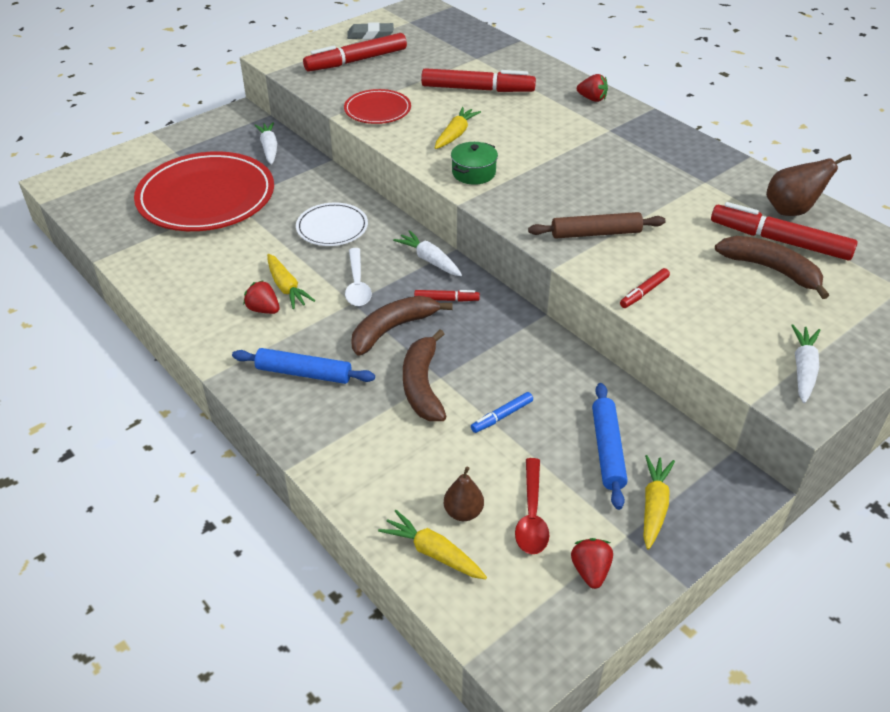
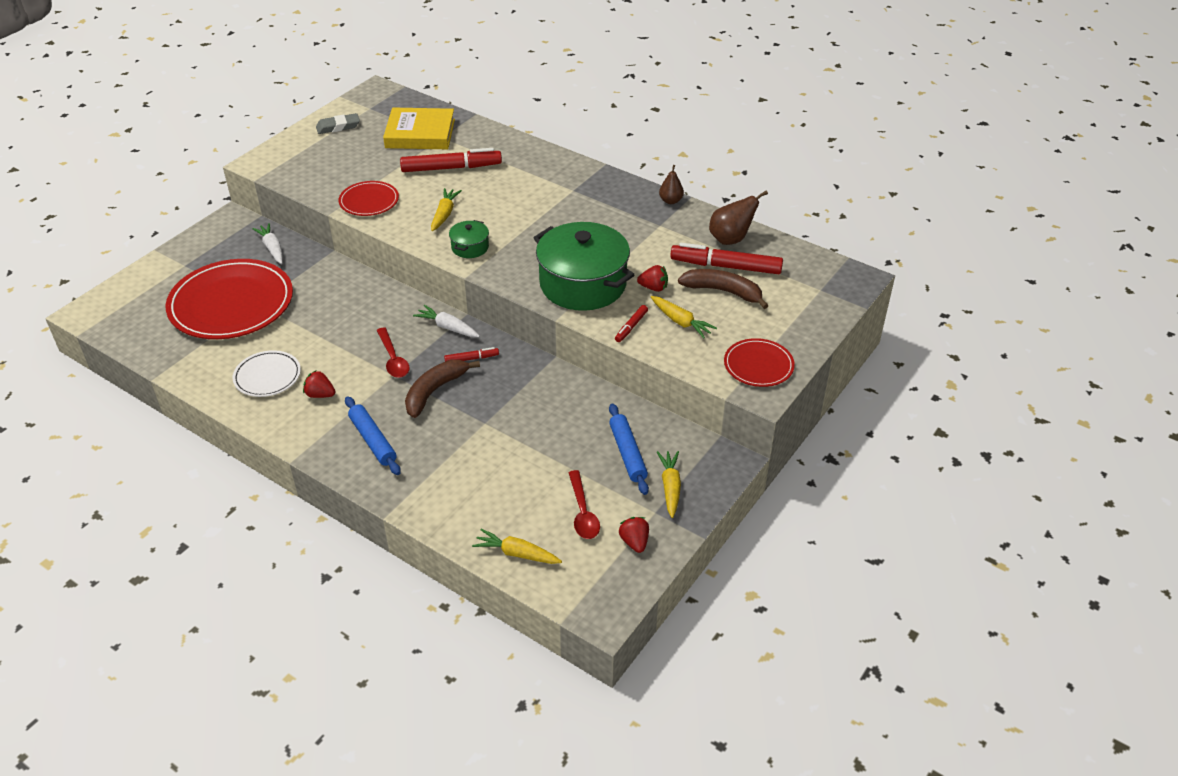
camera: 15 degrees left, 0 degrees up
blue rolling pin [232,348,375,384] -> blue rolling pin turned 60 degrees clockwise [345,396,401,475]
yellow carrot [267,254,315,309] -> yellow carrot moved to [651,296,717,338]
white plate [296,202,368,246] -> white plate moved to [233,350,301,397]
red marker [303,33,407,72] -> none
white spoon [345,248,372,306] -> red spoon [376,327,410,378]
brown banana [403,329,446,421] -> none
brown pear [444,467,484,521] -> brown pear moved to [659,165,684,204]
blue marker [471,392,533,433] -> none
brown rolling pin [528,212,666,239] -> green pot [533,222,635,311]
red strawberry [577,74,608,102] -> red strawberry moved to [637,265,668,292]
white carrot [791,324,820,403] -> red plate [724,338,795,387]
none -> yellow book [383,108,455,149]

